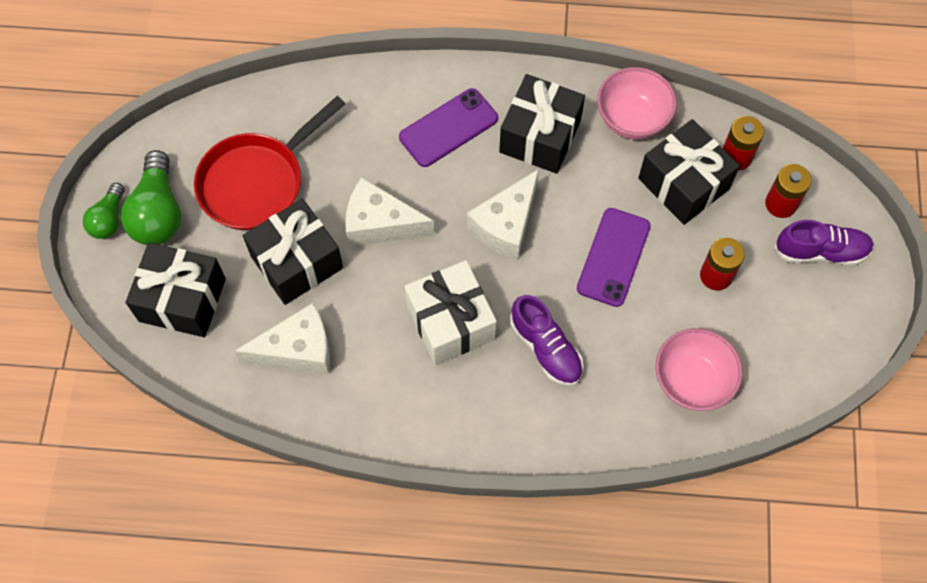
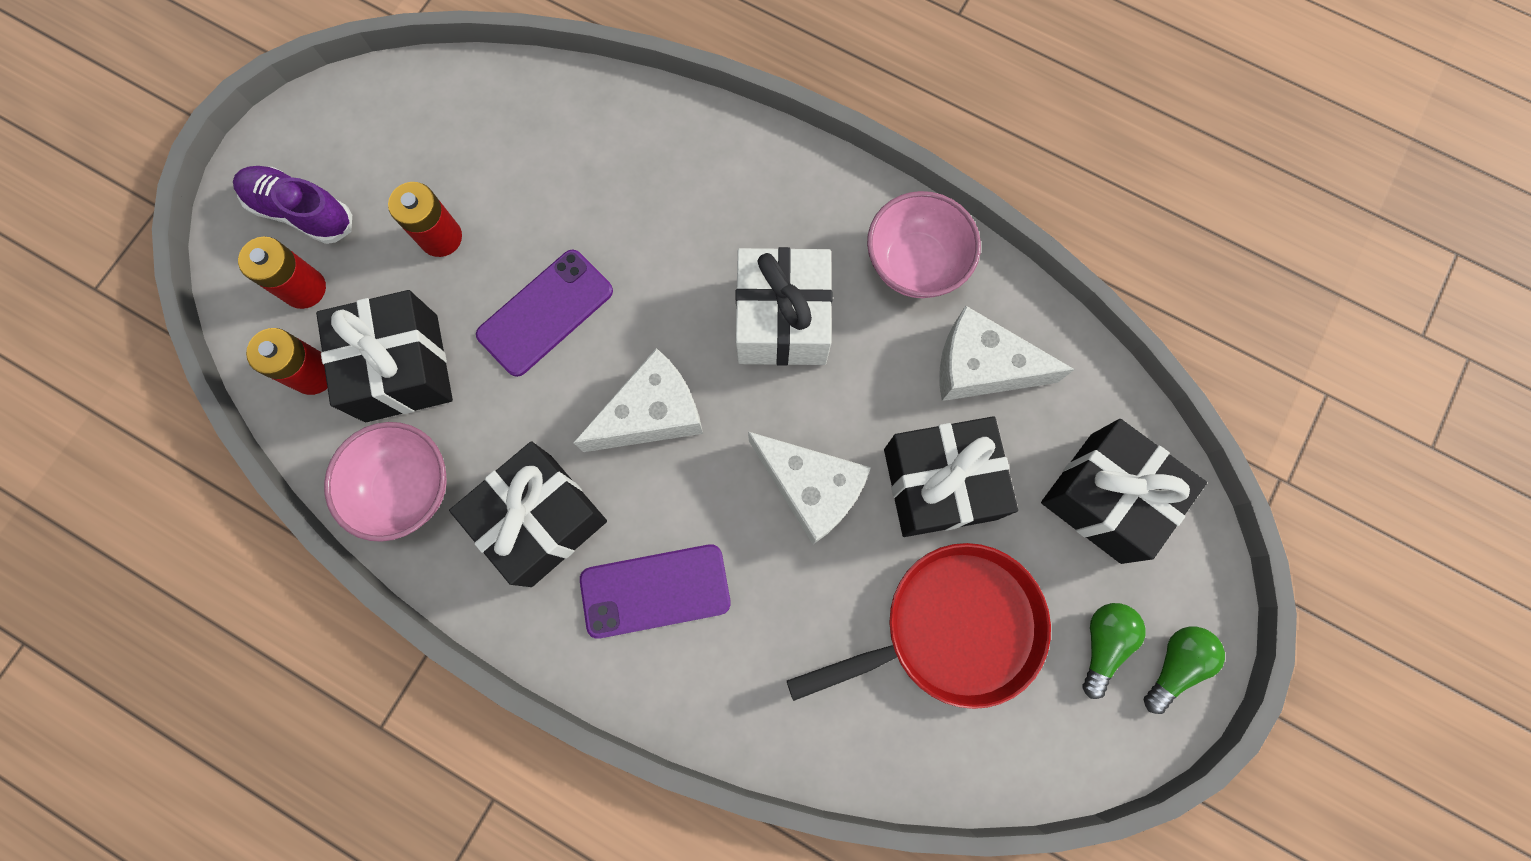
camera: 155 degrees left, 10 degrees up
green light bulb [121,150,181,245] -> green light bulb [1082,603,1146,699], size x0.60
purple shoe [510,295,583,386] -> none
pink bowl [655,328,743,411] -> pink bowl moved to [867,191,981,298]

